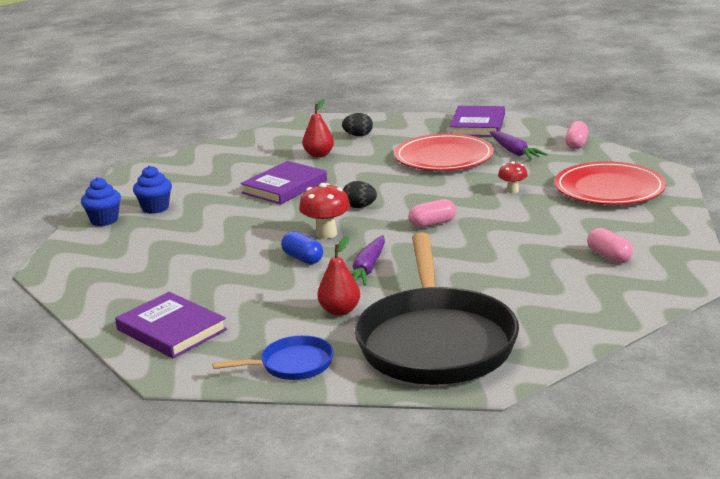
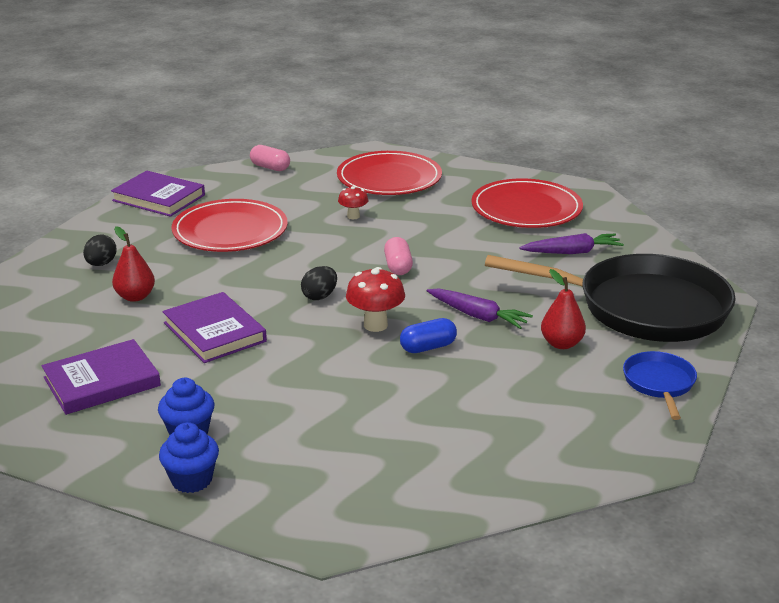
camera: 75 degrees left, 5 degrees up
purple book [115,292,227,358] -> purple book moved to [42,339,161,415]
purple carrot [490,131,548,160] -> purple carrot moved to [519,233,624,254]
pink capsule [587,228,633,264] -> red plate [471,179,583,228]

